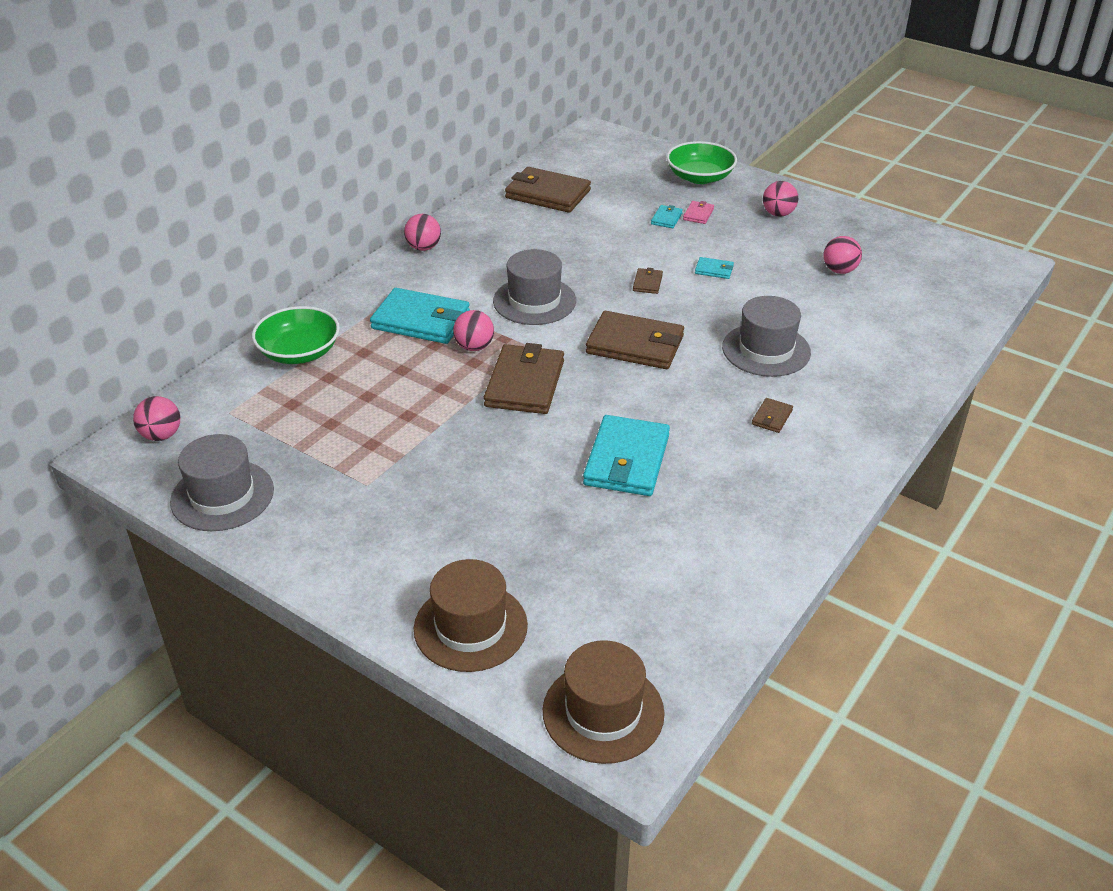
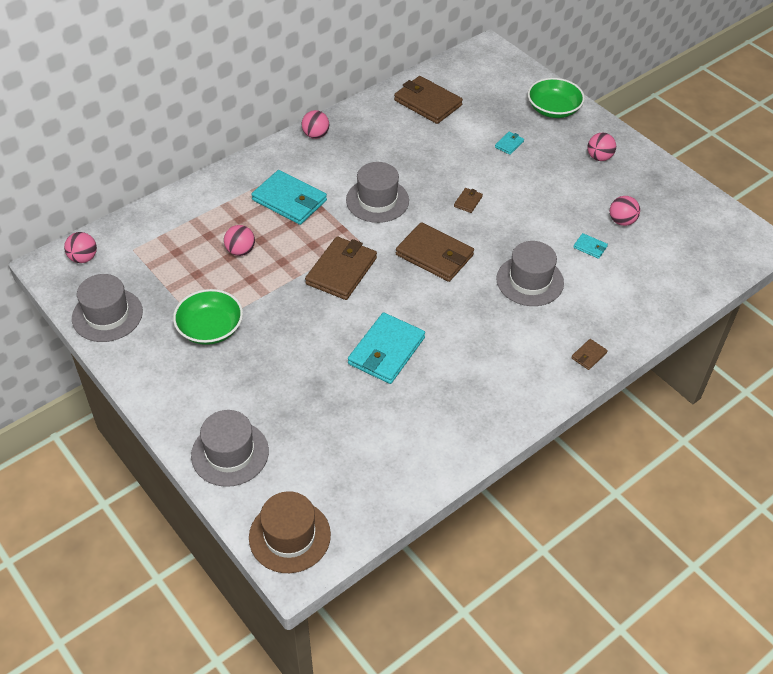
camera: 15 degrees right, 10 degrees up
green bowl [252,306,340,364] -> green bowl moved to [173,289,243,345]
brown hat [414,559,528,672] -> grey hat [191,410,269,487]
pink ball [453,310,494,351] -> pink ball moved to [224,225,255,256]
pink wallet [683,201,714,224] -> none
turquoise wallet [695,257,734,279] -> turquoise wallet moved to [573,233,608,259]
brown wallet [752,398,793,433] -> brown wallet moved to [571,339,608,370]

